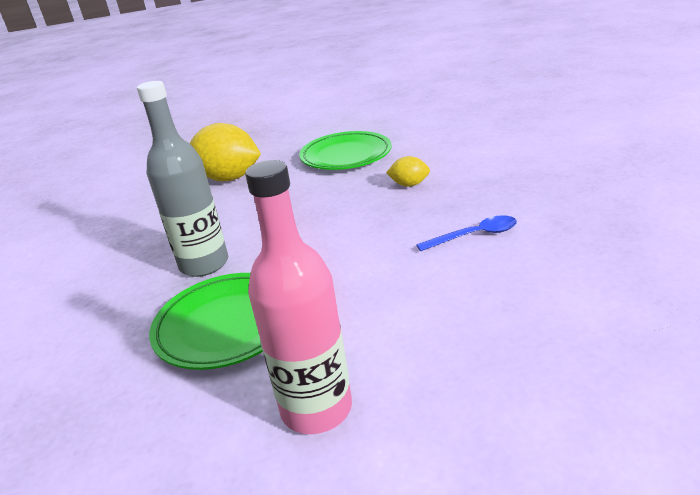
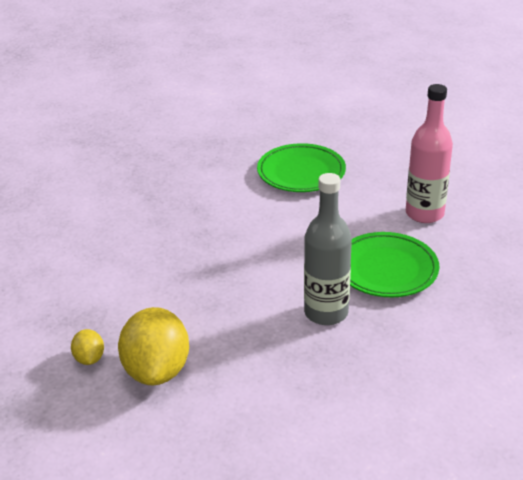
camera: 115 degrees left, 5 degrees up
green plate [299,131,392,170] -> green plate moved to [257,143,346,192]
yellow lemon [386,156,430,187] -> yellow lemon moved to [71,329,104,365]
blue spoon [416,215,517,251] -> none

